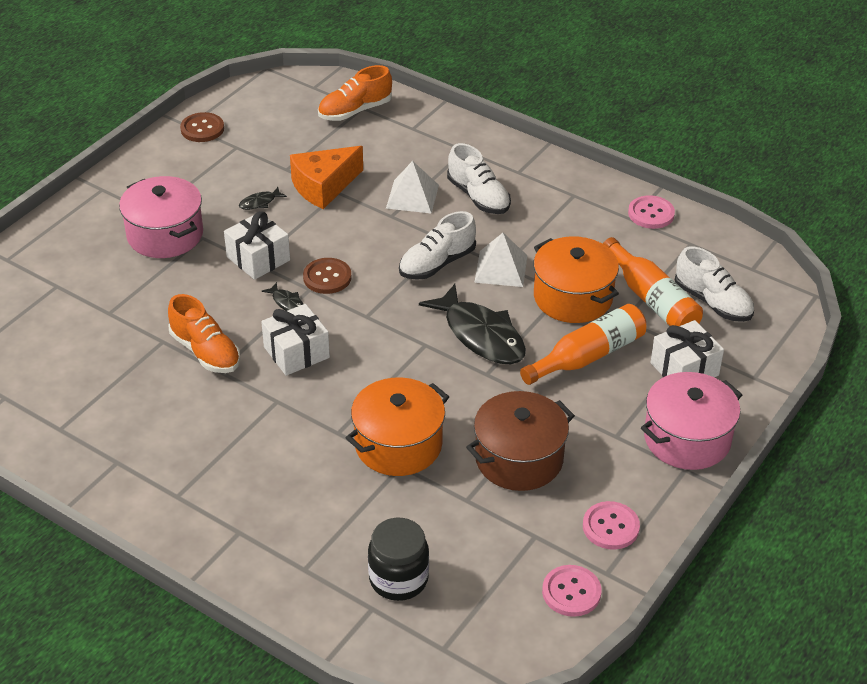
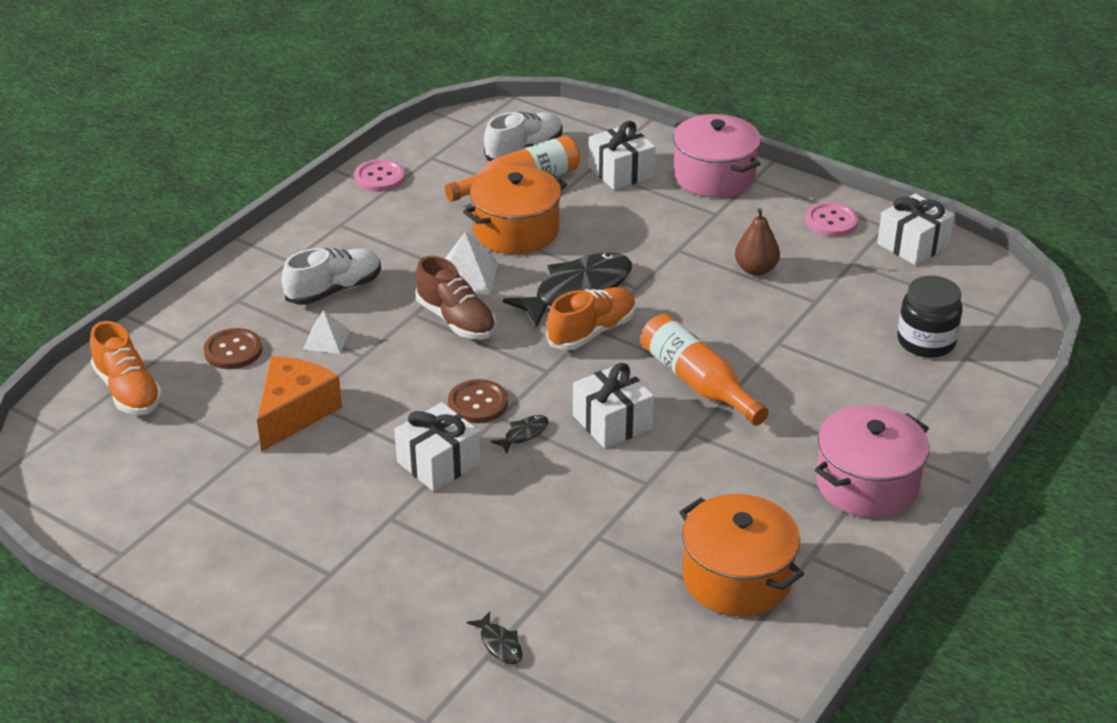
camera: 90 degrees left, 5 degrees down
pink pot [119,176,203,258] -> pink pot moved to [815,405,930,518]
orange shoe [168,294,241,373] -> orange shoe moved to [547,287,636,350]
brown button [180,112,224,142] -> brown button moved to [203,328,263,369]
black fish [239,187,287,210] -> black fish moved to [467,611,523,664]
orange cheese [290,146,363,209] -> orange cheese turned 120 degrees counterclockwise [257,356,342,452]
orange pot [346,378,449,476] -> orange pot moved to [679,494,804,616]
white pyramid [386,161,439,214] -> white pyramid [303,310,350,354], size x0.66
white shoe [399,211,476,280] -> brown shoe [415,256,496,339]
brown pot [466,391,575,491] -> brown pear [735,208,780,276]
orange bottle [520,304,647,385] -> orange bottle moved to [641,314,769,426]
pink button [542,565,601,617] -> white gift [877,193,955,265]

